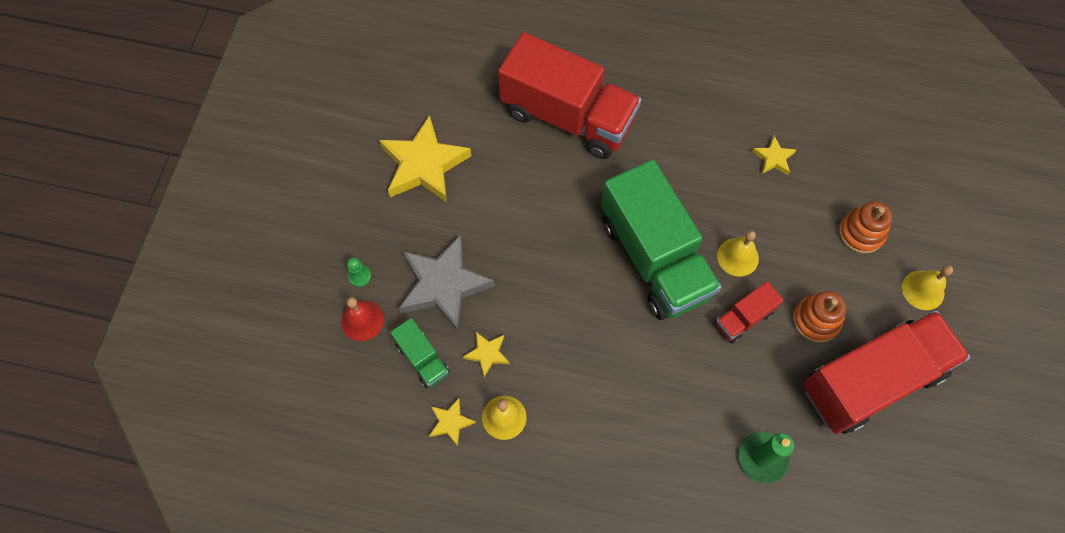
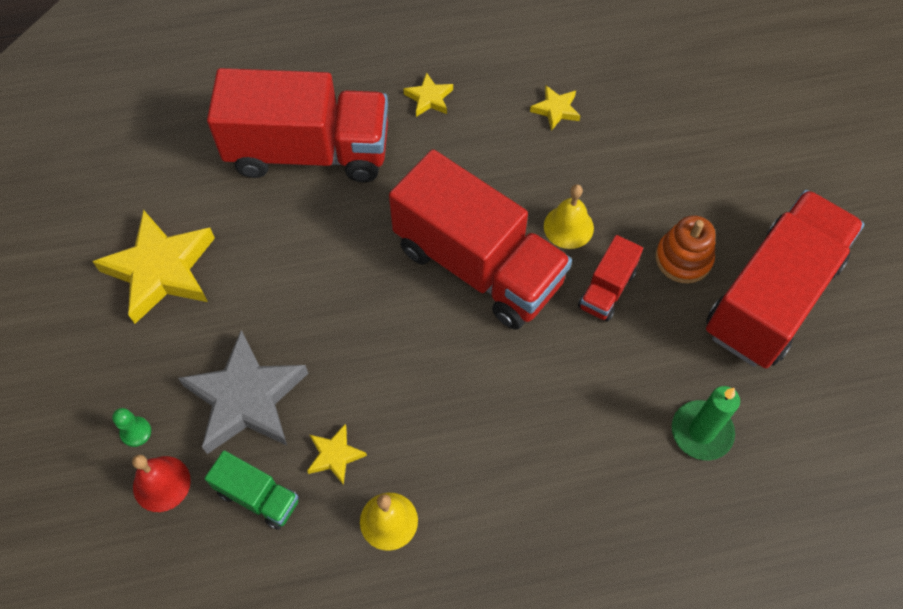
camera: 25 degrees left, 5 degrees down
yellow star [429,398,476,447] -> yellow star moved to [403,72,453,117]
green truck [601,160,722,320] -> red truck [389,149,572,330]
orange stacking toy [839,201,893,254] -> none
yellow bell [902,265,953,310] -> none

